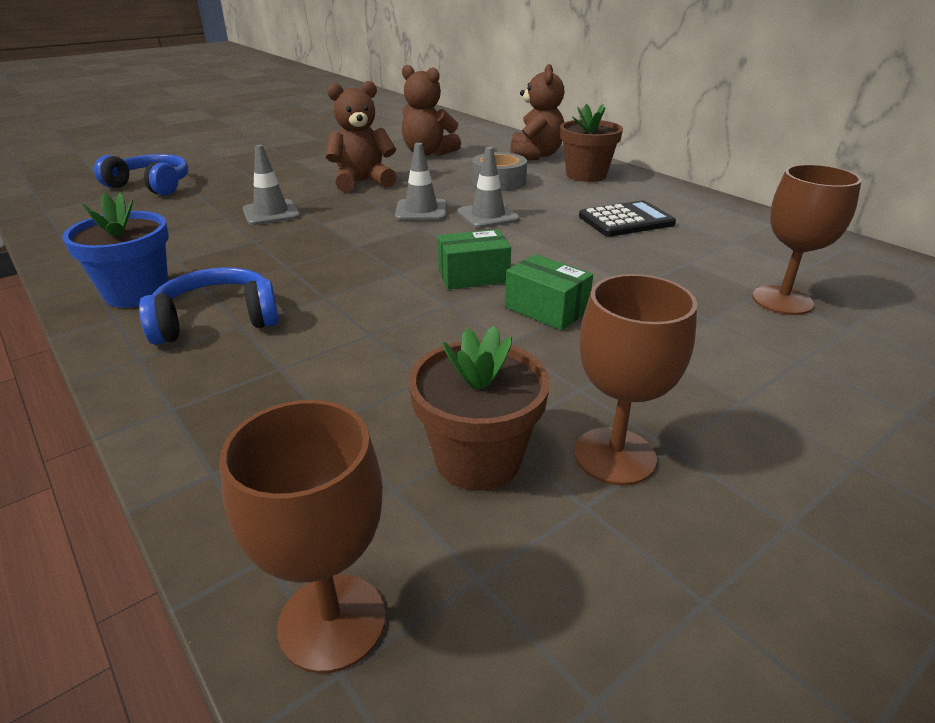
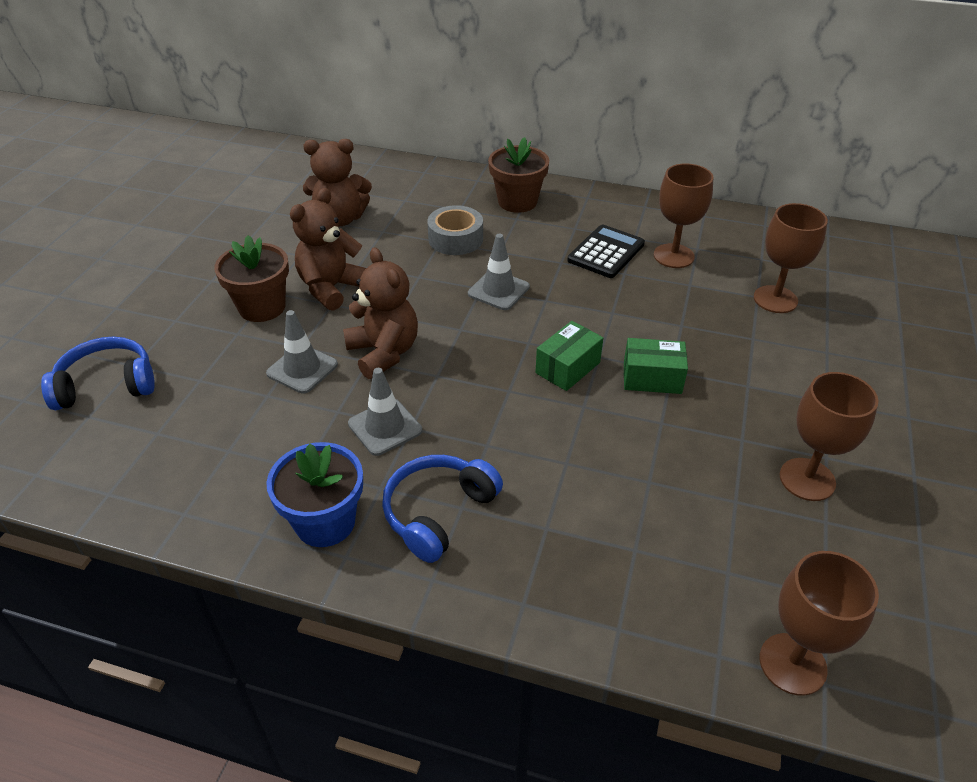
camera: 35 degrees left, 10 degrees up
grey traffic cone [395,143,446,221] -> grey traffic cone moved to [348,368,422,456]
brown flower pot [408,326,550,491] -> brown flower pot moved to [214,235,289,322]
brown teddy bear [510,64,565,160] -> brown teddy bear moved to [343,247,418,379]
none -> brown goblet [654,163,713,268]

